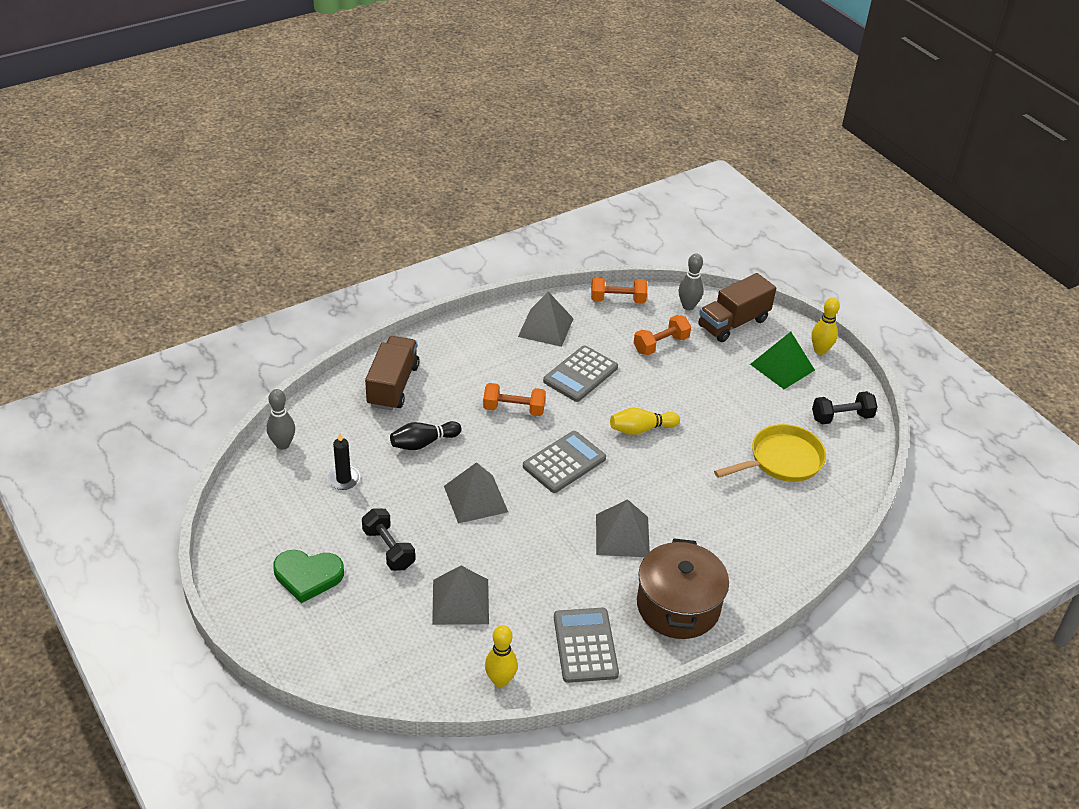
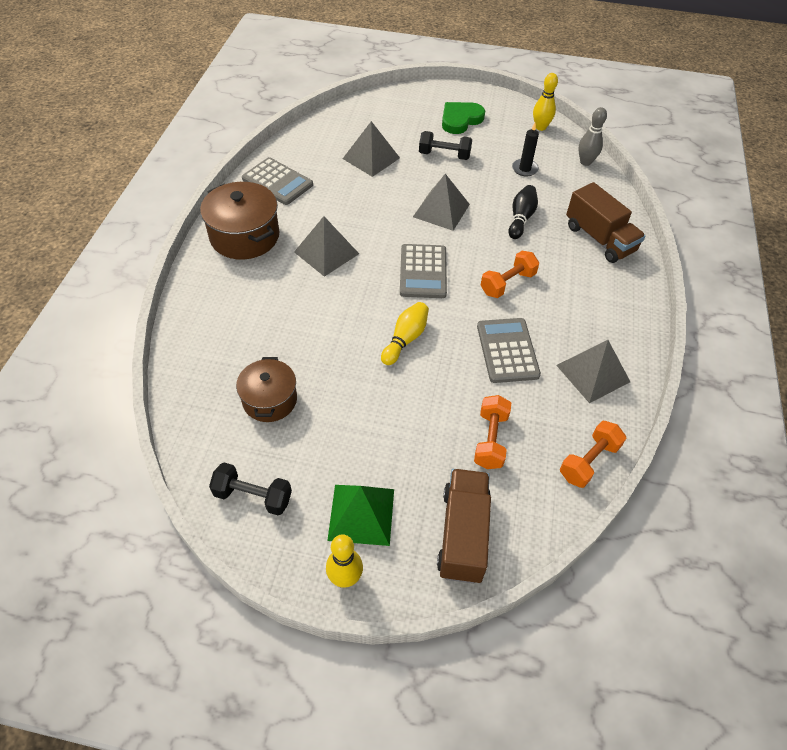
camera: 135 degrees right, 10 degrees up
yellow bowling pin [485,625,518,687] -> yellow bowling pin moved to [533,73,558,131]
grey bowling pin [679,254,704,310] -> none
yellow pan [714,424,826,482] -> brown pot [236,357,297,422]
black dumbbell [812,391,877,424] -> black dumbbell turned 75 degrees clockwise [209,462,292,516]

